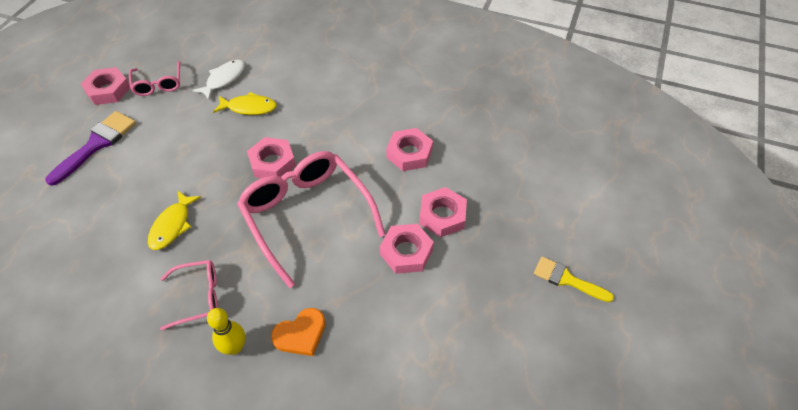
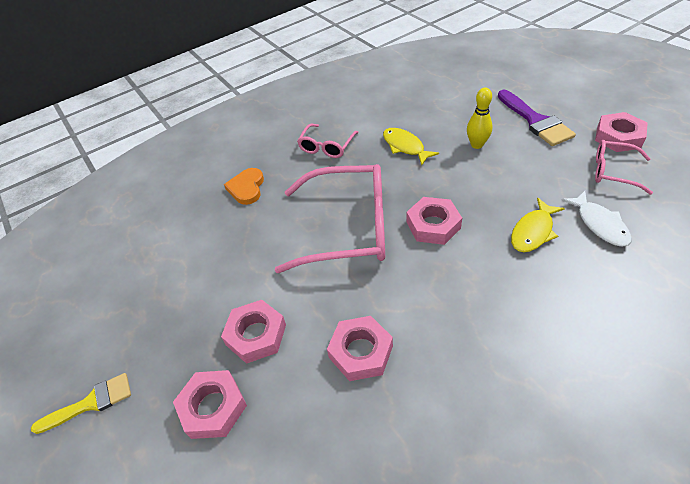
camera: 130 degrees right, 5 degrees down
yellow bowling pin [207,308,246,355] -> yellow bowling pin moved to [467,88,493,149]
pink nut [380,224,434,274] -> pink nut moved to [173,370,247,439]

